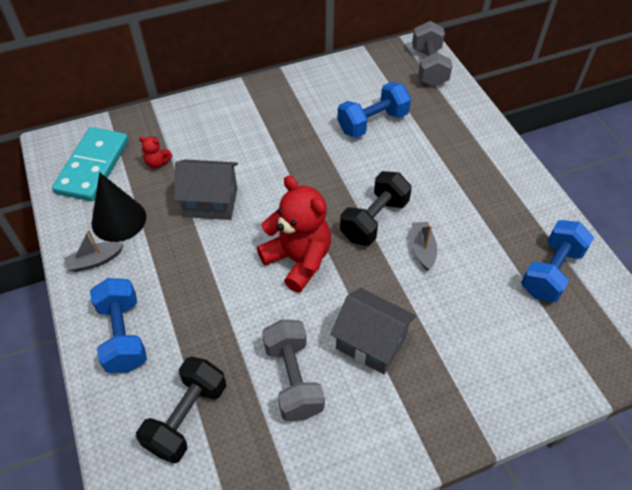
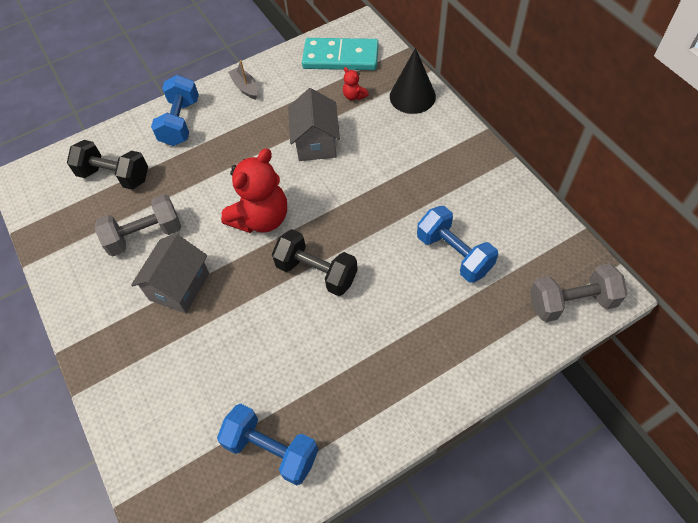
camera: 85 degrees right, 5 degrees up
blue dumbbell [90,278,147,373] -> blue dumbbell turned 60 degrees counterclockwise [151,75,199,146]
black cone [92,172,146,242] -> black cone moved to [390,48,436,114]
red teddy bear [139,137,172,168] -> red teddy bear turned 45 degrees counterclockwise [343,67,369,100]
grey boat [412,222,437,271] -> none

